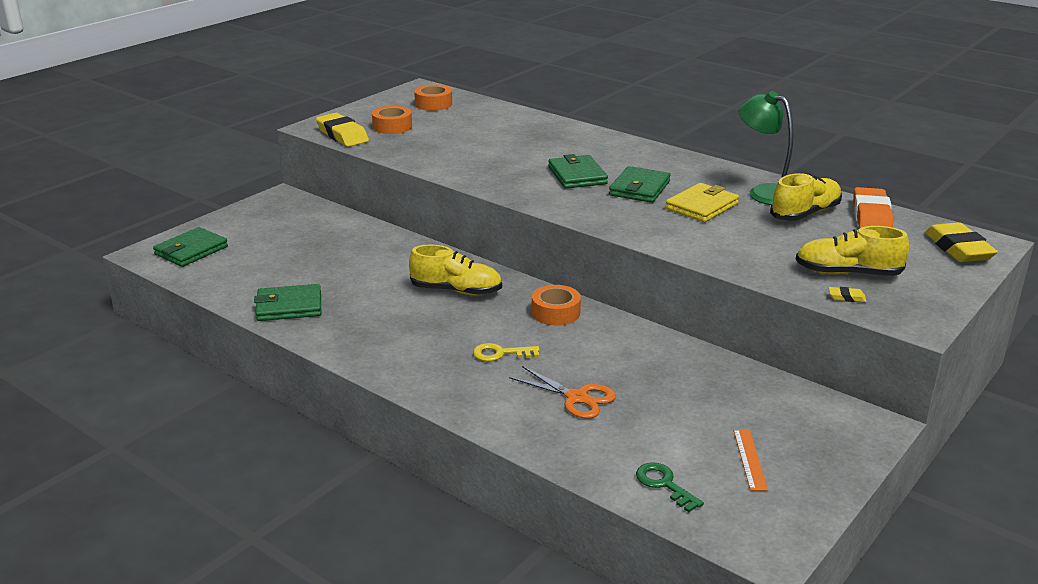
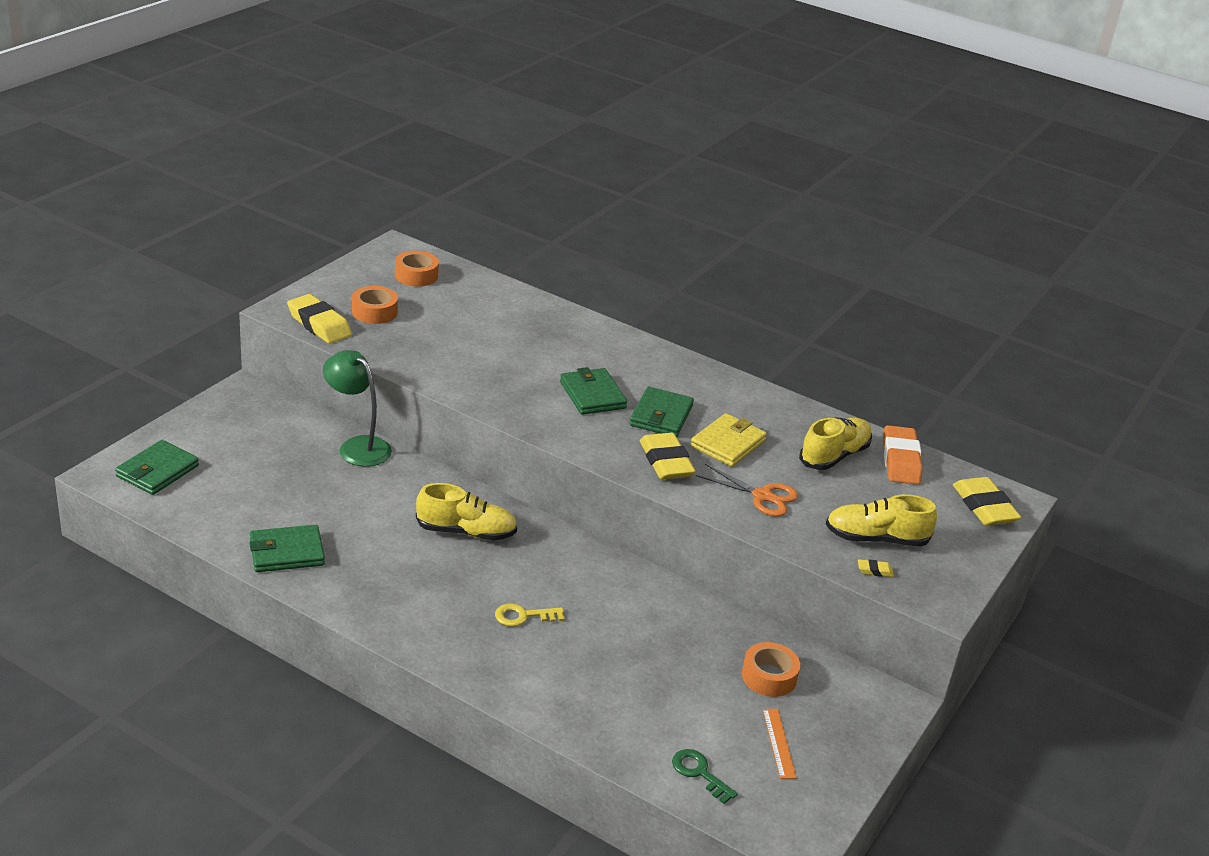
camera: 10 degrees left, 5 degrees up
orange scissors [509,366,616,419] -> orange scissors moved to [696,464,798,517]
orange tape [532,285,581,326] -> orange tape moved to [742,642,800,697]
green lamp [738,91,793,205] -> green lamp moved to [323,350,392,467]
none -> yellow eraser [640,433,696,479]

